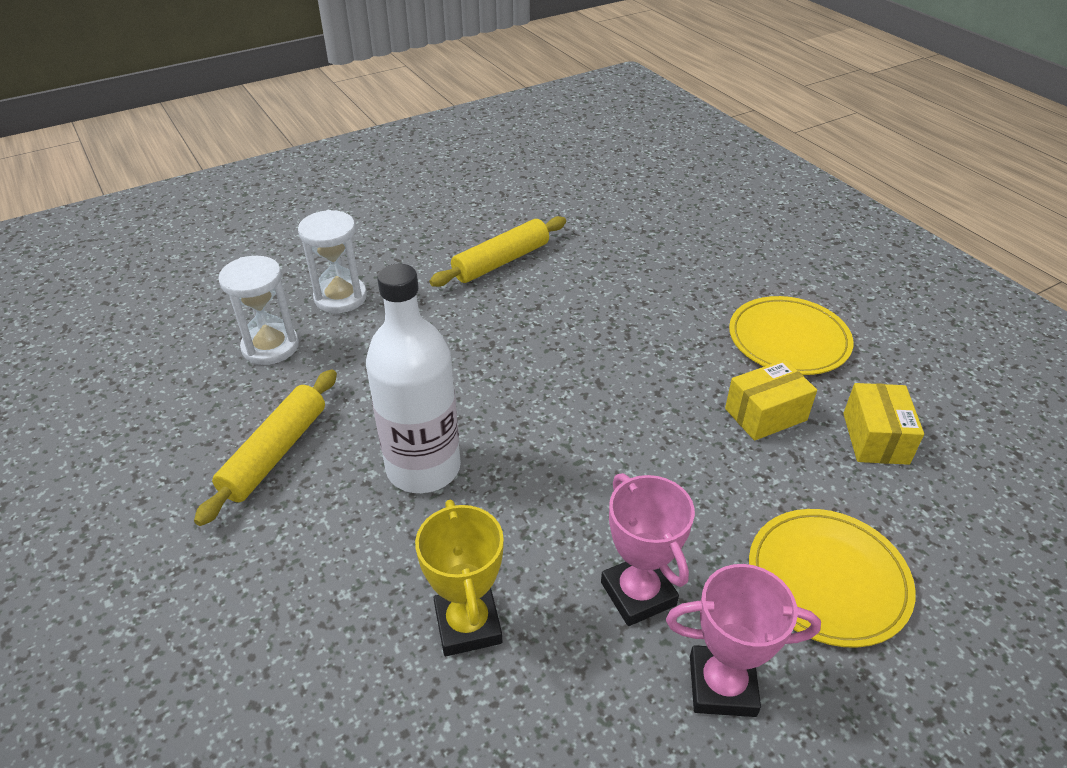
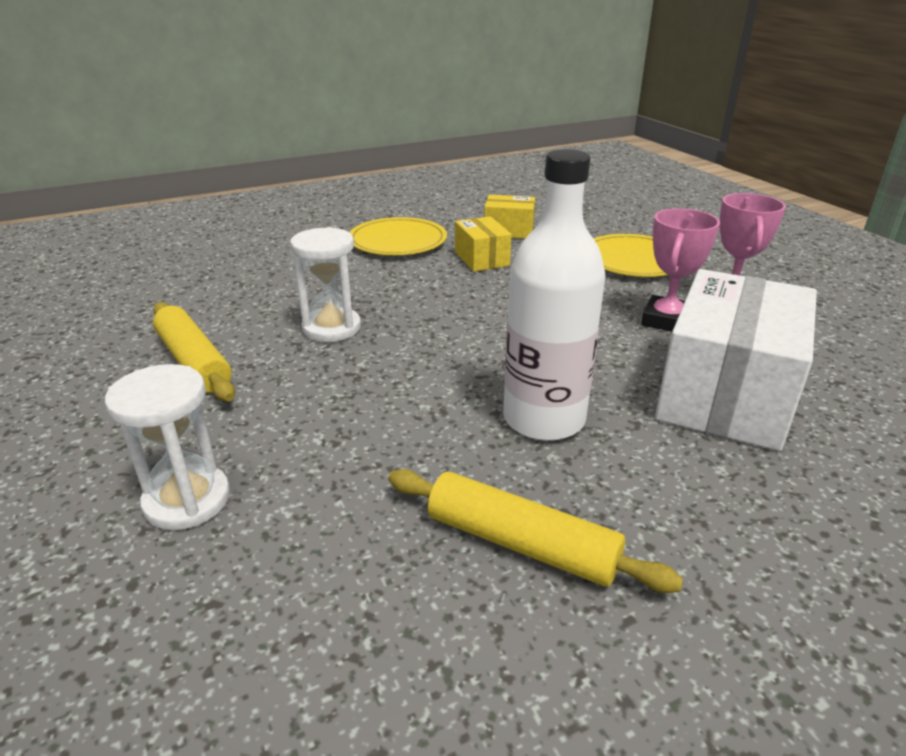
camera: 85 degrees left, 10 degrees down
white hourglass [218,256,299,365] -> white hourglass moved to [290,227,361,342]
yellow trophy [415,500,504,656] -> white box [655,269,817,451]
pink trophy [601,473,695,626] -> pink trophy turned 45 degrees counterclockwise [641,208,720,332]

